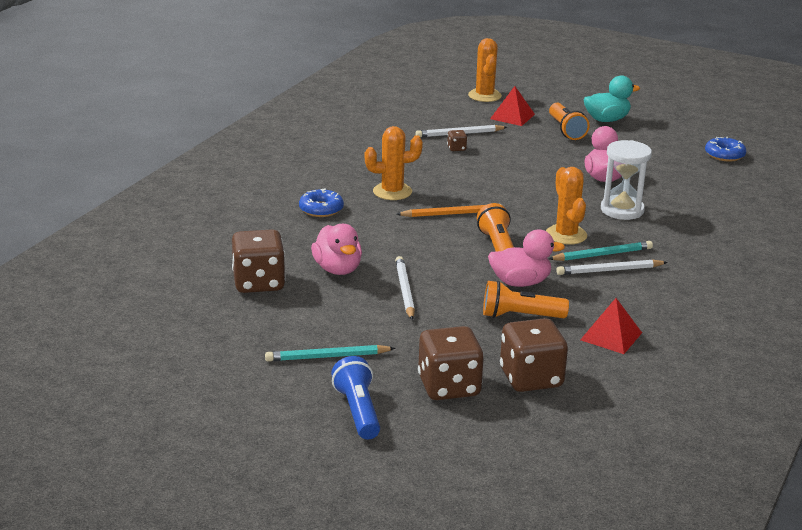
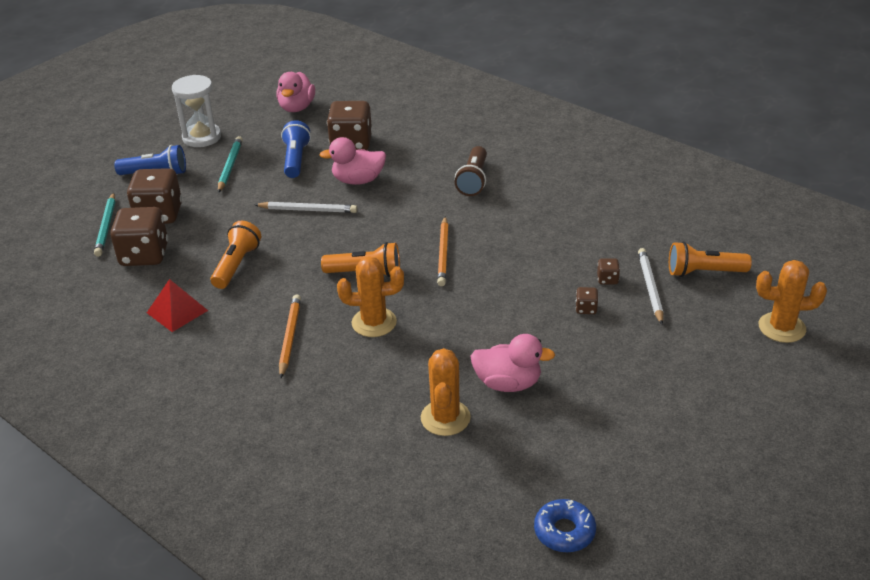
camera: 105 degrees right, 10 degrees up
blue donut [299,188,344,217] -> brown flashlight [455,146,487,196]
orange cactus [365,126,423,200] -> orange cactus moved to [421,348,471,436]
pink duck [488,230,565,287] -> pink duck moved to [276,72,315,112]
red pyramid [490,86,535,126] -> none
turquoise pencil [548,241,653,261] -> turquoise pencil moved to [94,192,115,257]
orange flashlight [549,103,589,140] -> orange flashlight moved to [669,242,752,277]
white pencil [556,259,668,275] -> orange pencil [279,294,301,378]
turquoise duck [584,75,640,122] -> none
white hourglass [601,140,652,220] -> white hourglass moved to [172,75,221,147]
none -> blue flashlight [281,120,311,178]
none -> brown dice [576,287,598,314]

